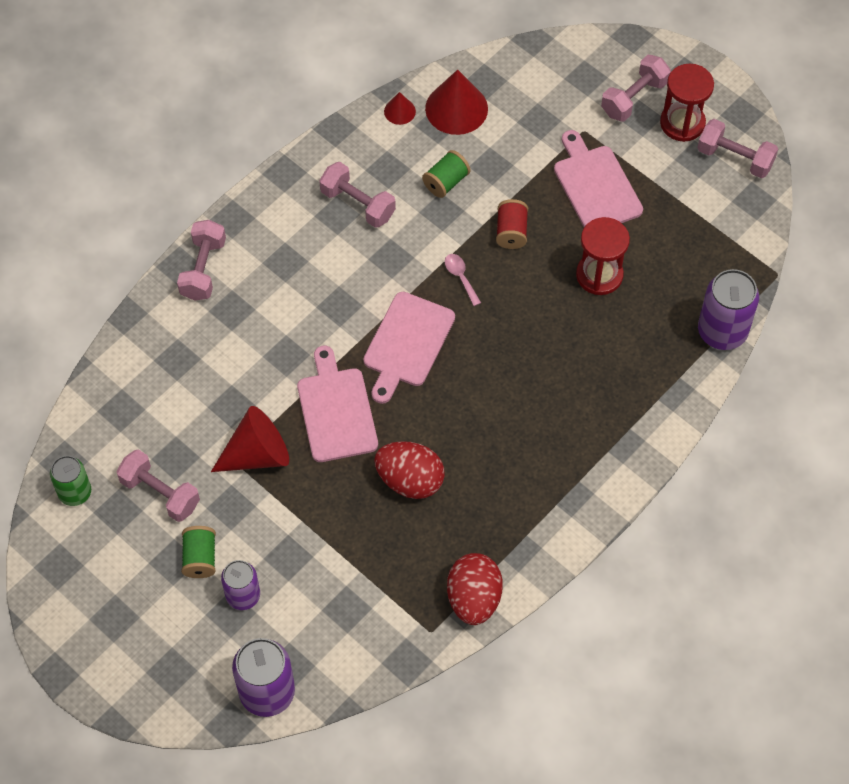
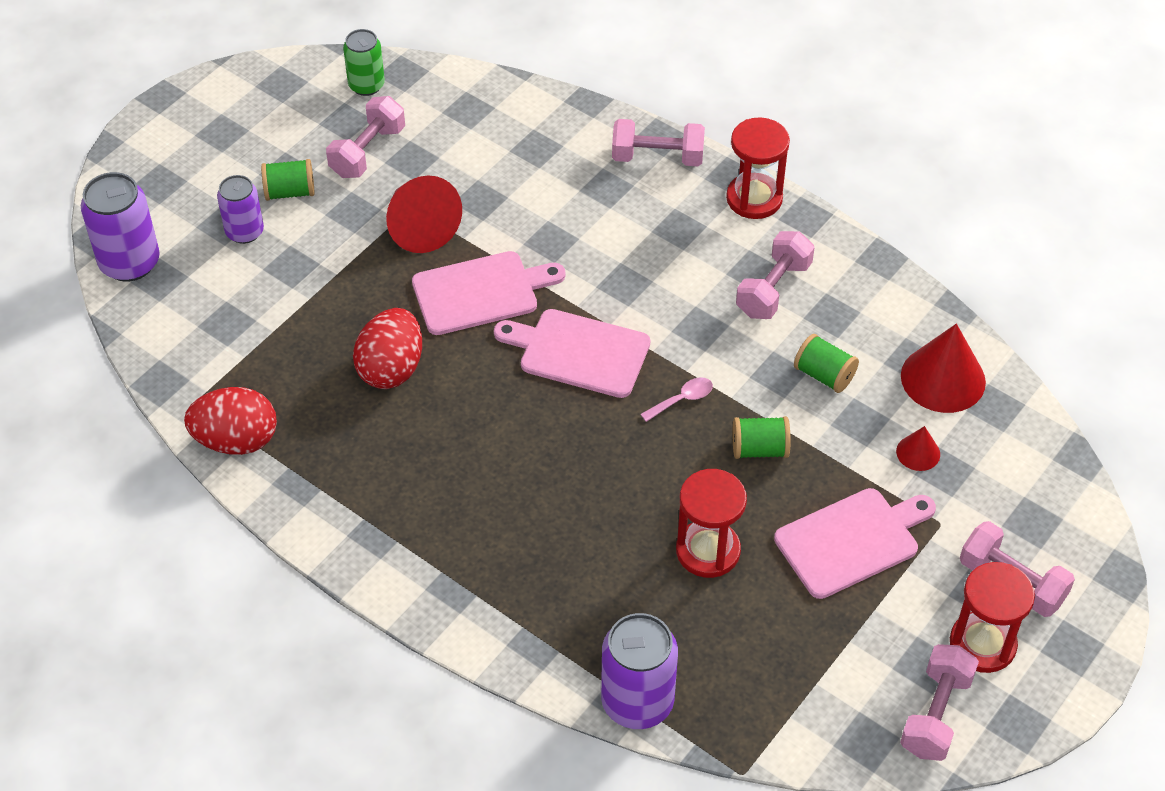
camera: 85 degrees right, 10 degrees down
red cone [384,92,416,125] -> red cone moved to [896,426,940,471]
red spool [496,199,528,249] -> green spool [733,416,791,459]
none -> red hourglass [726,117,790,219]

